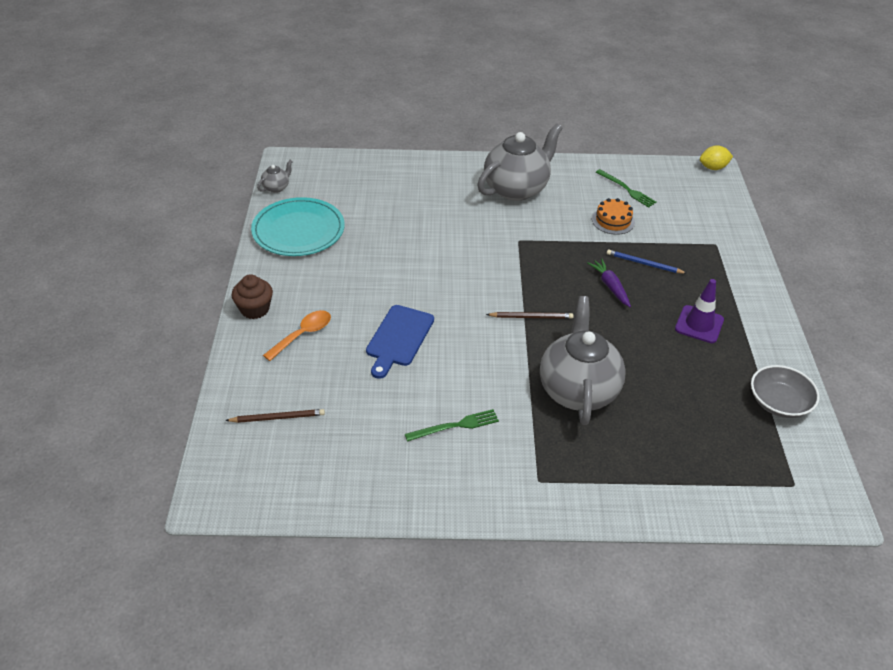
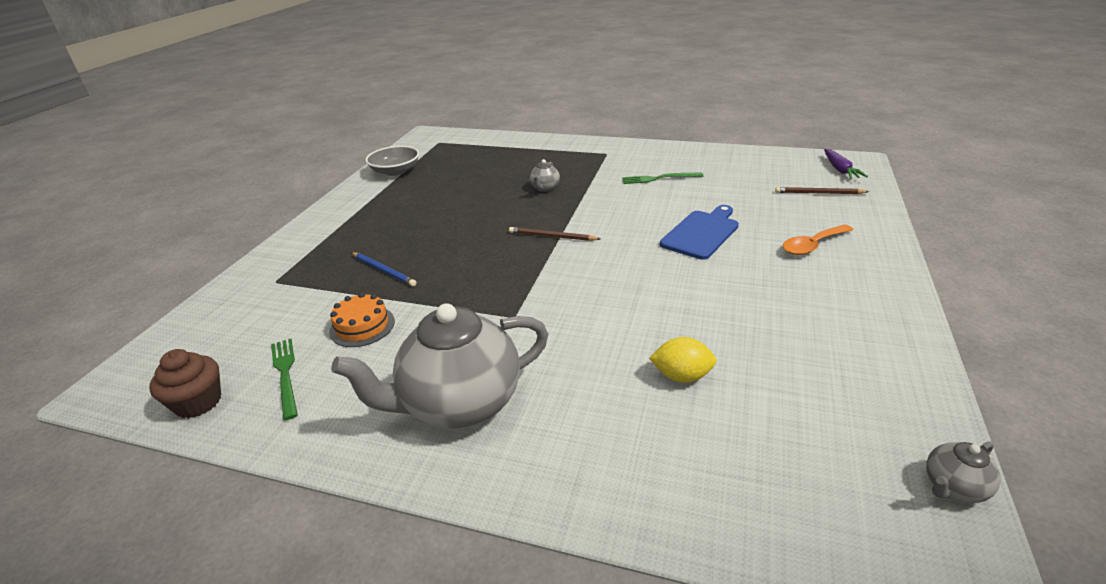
camera: 160 degrees left, 10 degrees down
brown cupcake [231,274,273,319] -> brown cupcake moved to [149,349,221,418]
turquoise plate [251,197,345,256] -> none
grey teapot [540,296,626,425] -> grey teapot [530,159,560,192], size x0.42
purple carrot [587,259,631,307] -> purple carrot moved to [824,149,868,179]
purple traffic cone [675,279,724,343] -> none
yellow lemon [700,145,733,170] -> yellow lemon moved to [649,337,717,383]

